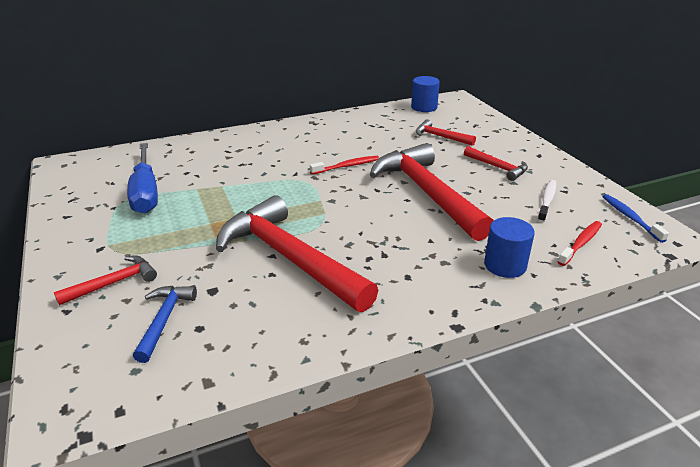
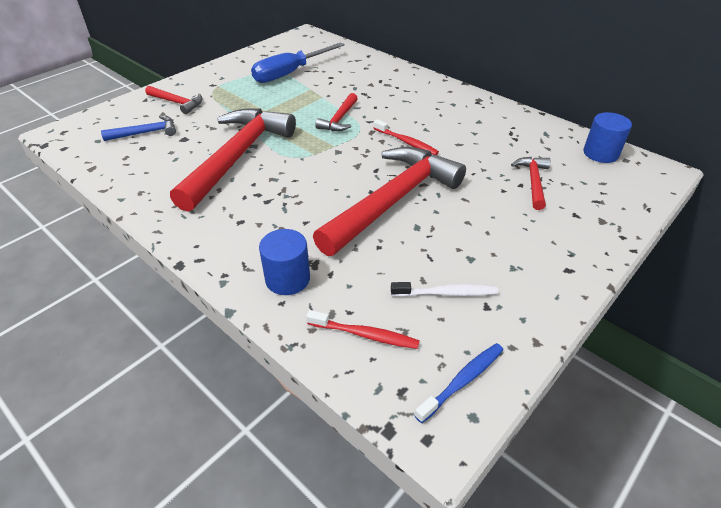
camera: 65 degrees right, 10 degrees up
red hammer [464,146,528,181] -> red hammer moved to [315,93,358,131]

